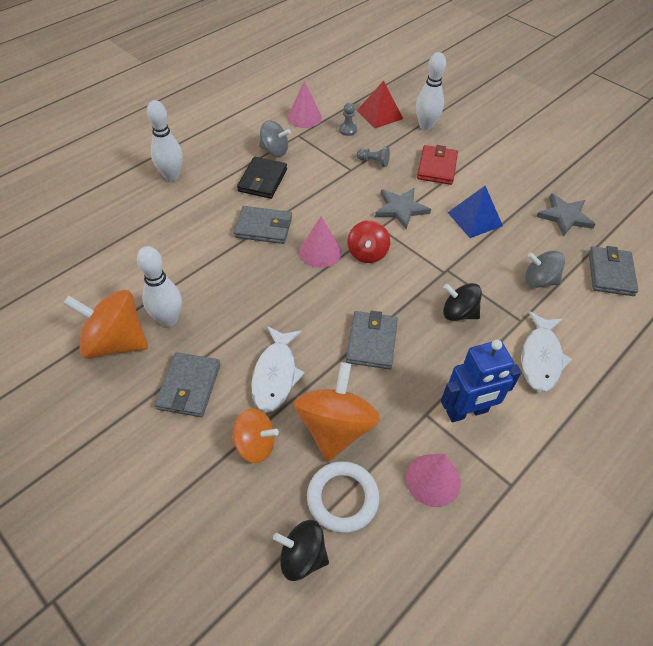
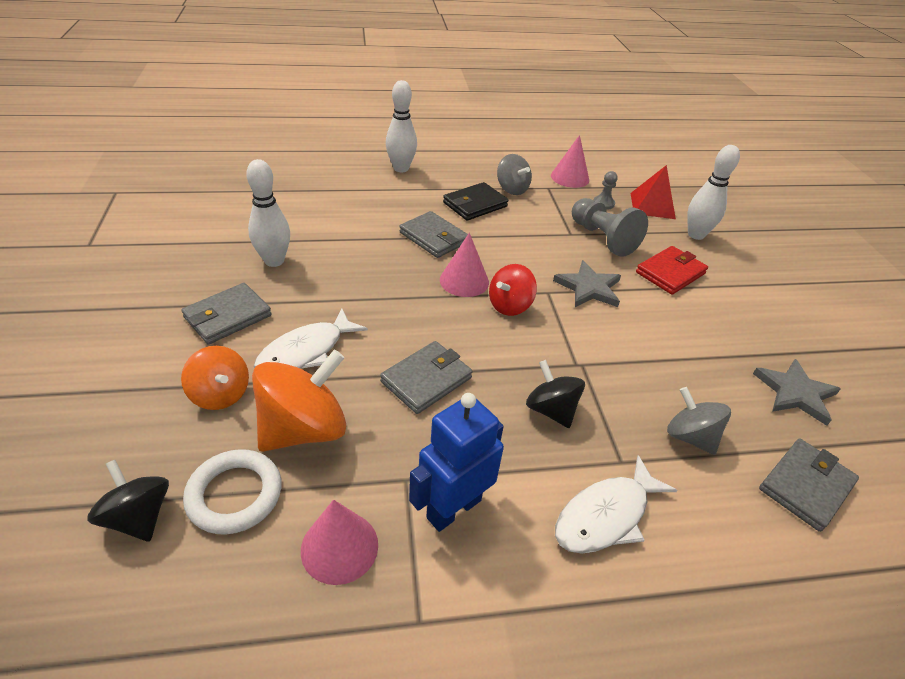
camera: 35 degrees right, 10 degrees down
orange spinning top [63,290,148,359] -> none
grey pawn [357,147,390,167] -> grey pawn [572,198,648,257], size x2.00
blue robot [441,340,522,422] -> blue robot turned 120 degrees clockwise [409,393,504,532]
blue pyramid [448,186,503,238] -> none

